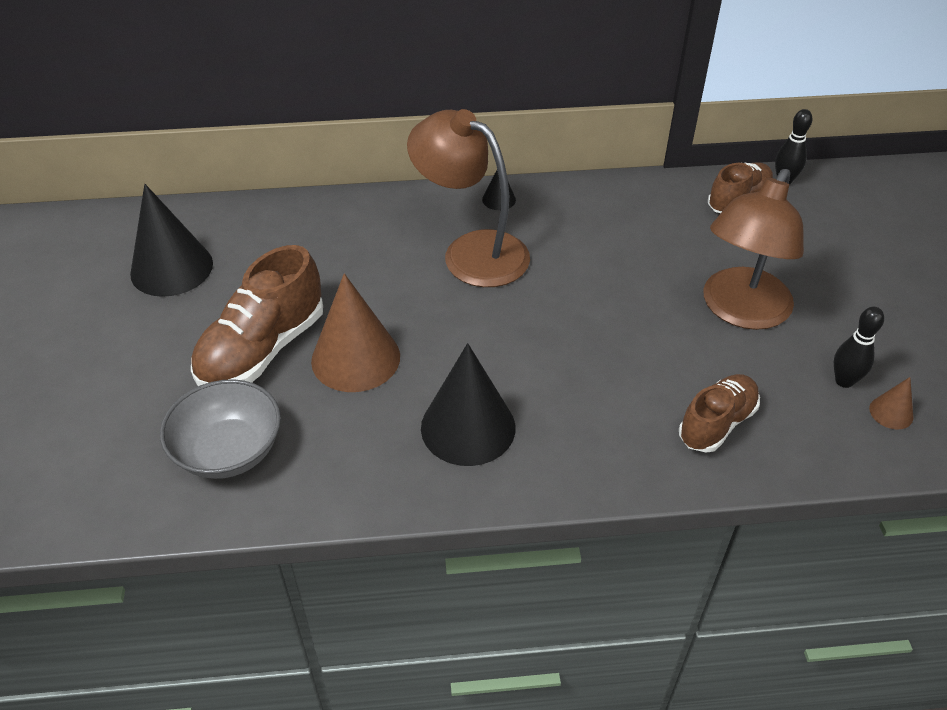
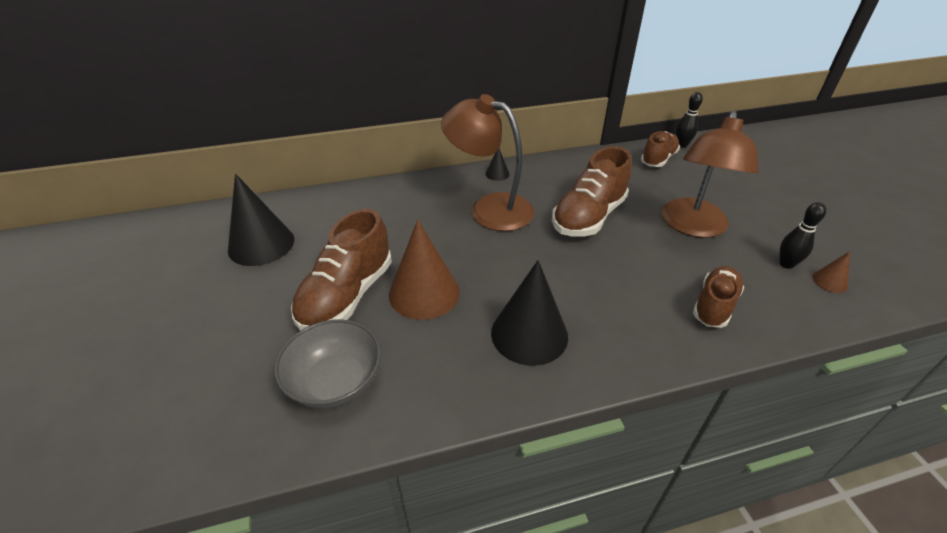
camera: 10 degrees left, 5 degrees down
none -> brown shoe [552,147,631,236]

